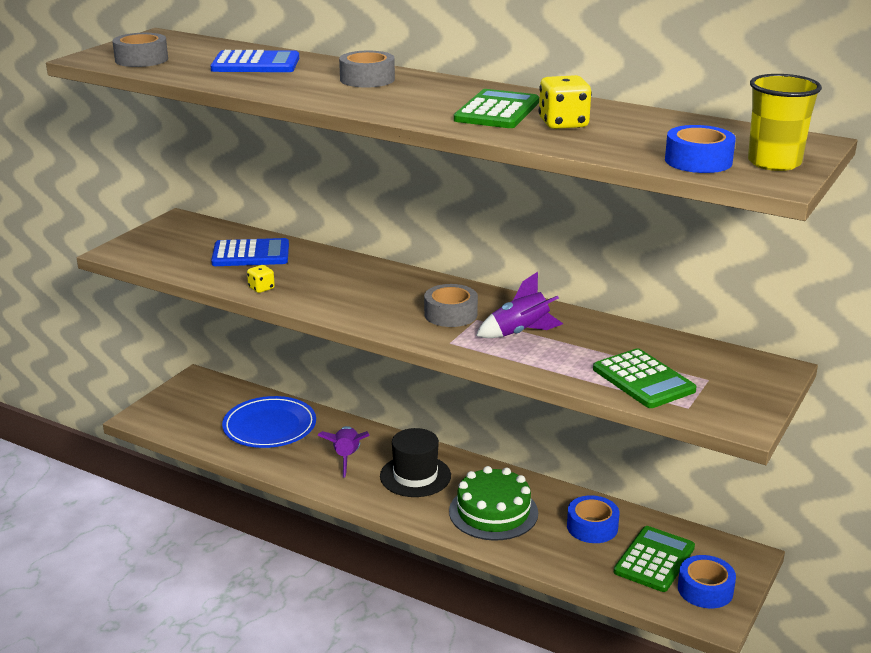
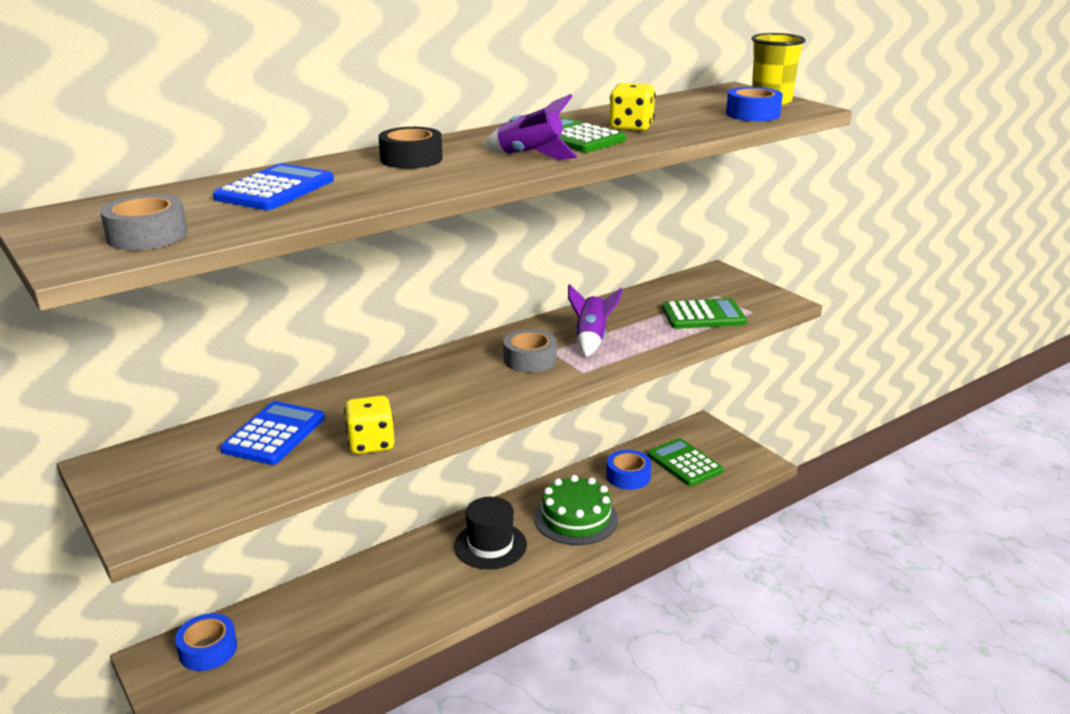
camera: 65 degrees left, 0 degrees up
blue plate [222,396,316,448] -> none
yellow dice [247,265,275,293] -> yellow dice [344,395,395,454], size x1.73
purple rocket [318,426,370,478] -> purple rocket moved to [484,94,578,160]
grey tape [339,50,395,88] -> black tape [379,127,443,169]
blue tape [678,555,736,608] -> blue tape moved to [175,613,237,671]

